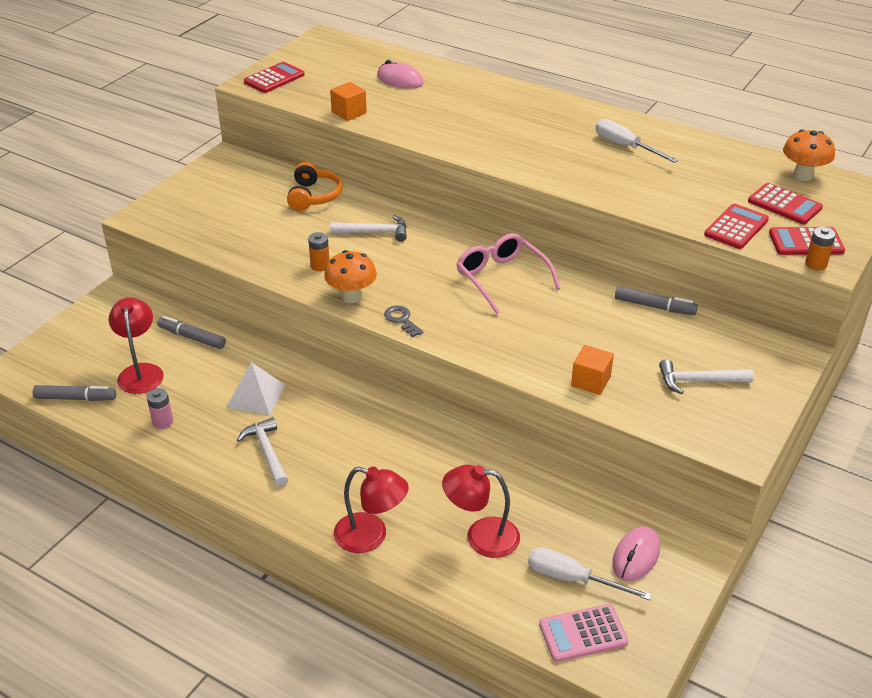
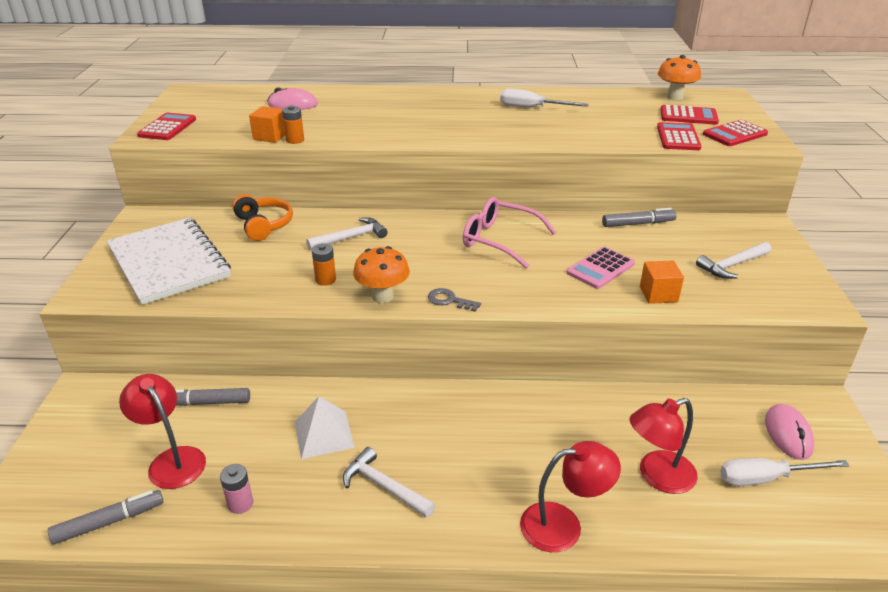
camera: 30 degrees left, 5 degrees down
pink calculator [539,604,629,662] -> pink calculator moved to [566,247,635,289]
orange battery [805,227,836,270] -> orange battery moved to [282,105,304,144]
none -> white notebook [107,218,231,305]

